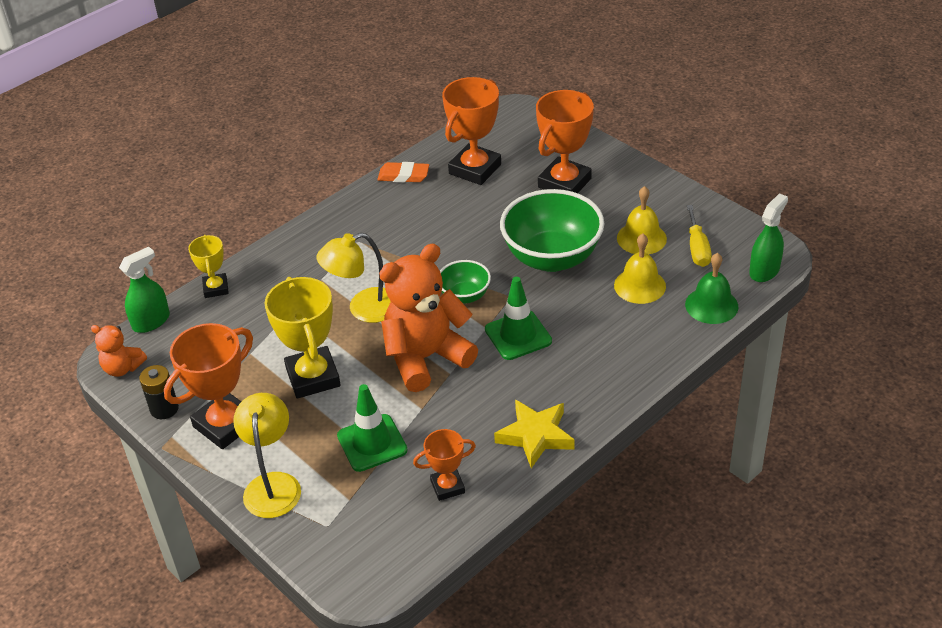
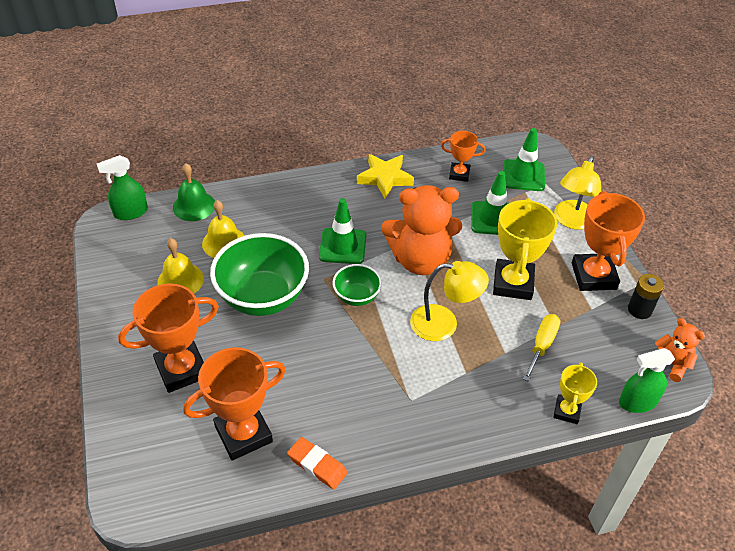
camera: 155 degrees left, 5 degrees up
orange trophy [164,323,253,449] -> orange trophy turned 75 degrees counterclockwise [572,191,645,291]
yellow screwdriver [687,205,712,267] -> yellow screwdriver moved to [523,314,560,381]
none -> green traffic cone [503,128,545,191]

